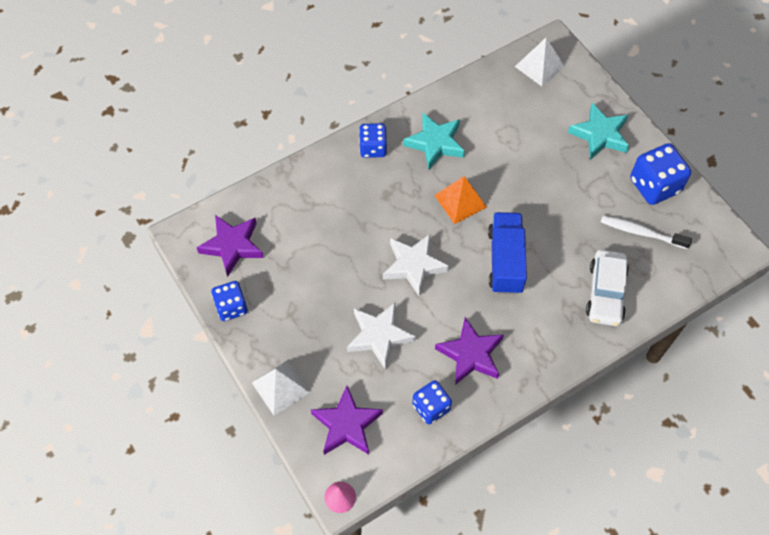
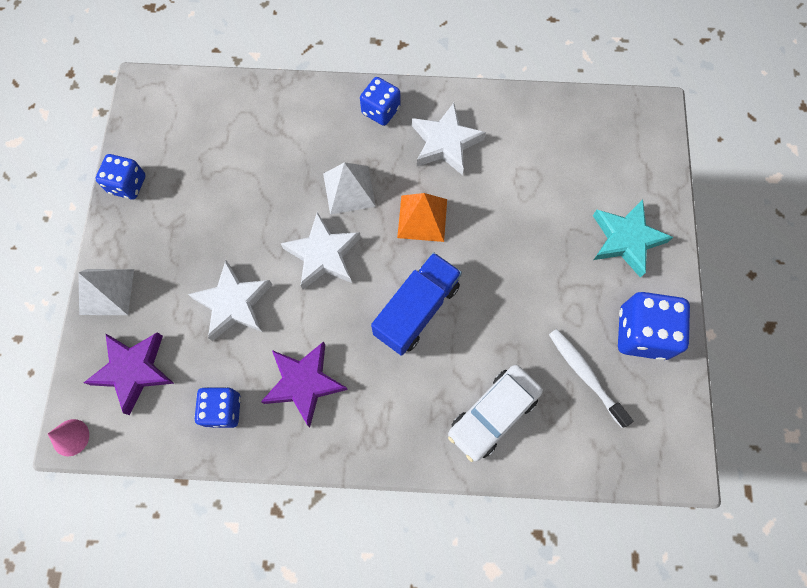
camera: 35 degrees right, 10 degrees up
purple star [197,215,264,277] -> none
turquoise star [403,113,465,169] -> white star [412,103,486,175]
white pyramid [515,38,565,86] -> white pyramid moved to [323,162,376,215]

